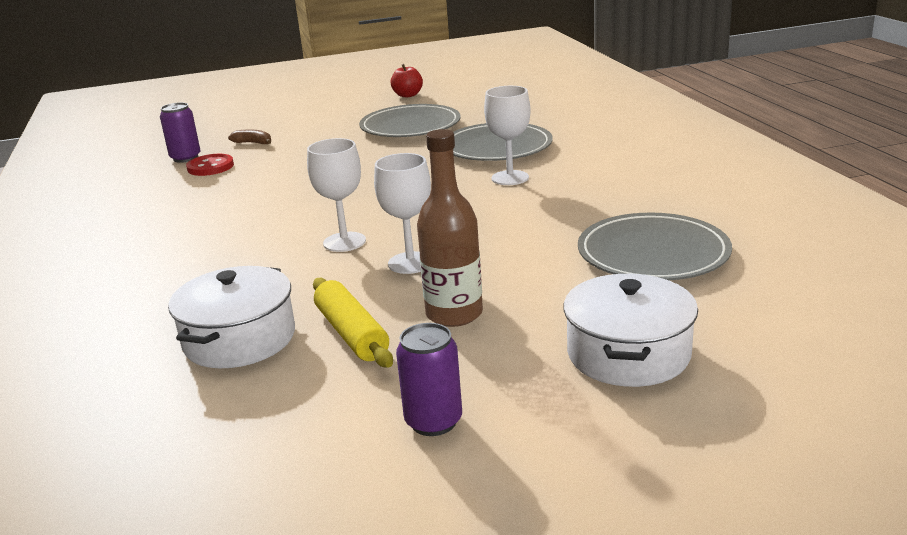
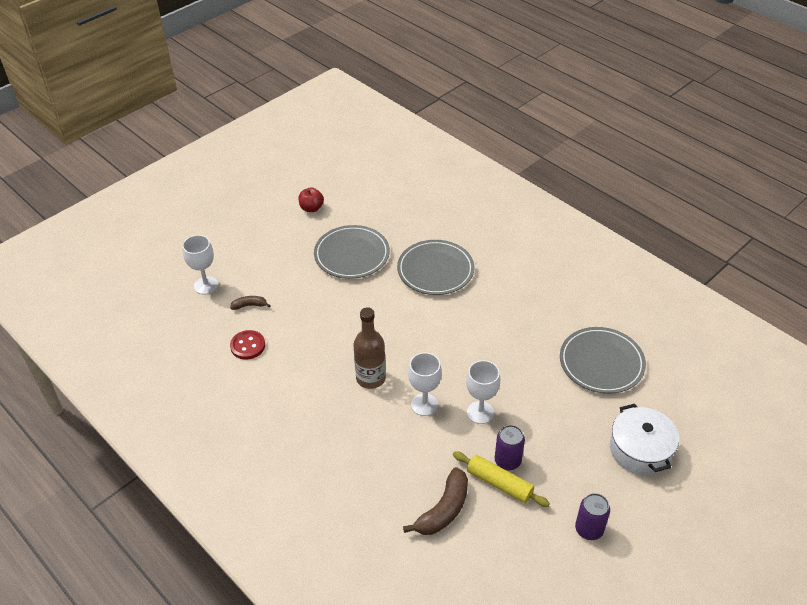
camera: 30 degrees left, 20 degrees up
purple can [160,102,201,163] -> purple can moved to [495,425,525,470]
white pot [168,266,295,368] -> brown banana [403,467,468,535]
brown bottle [417,129,483,327] -> brown bottle moved to [353,307,386,389]
white goblet [484,86,531,185] -> white goblet moved to [182,235,218,294]

